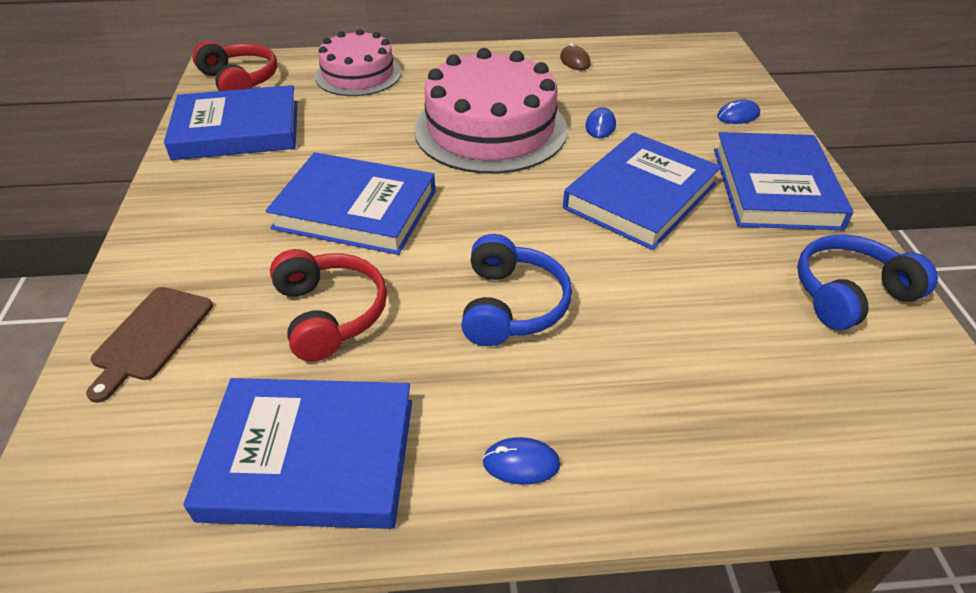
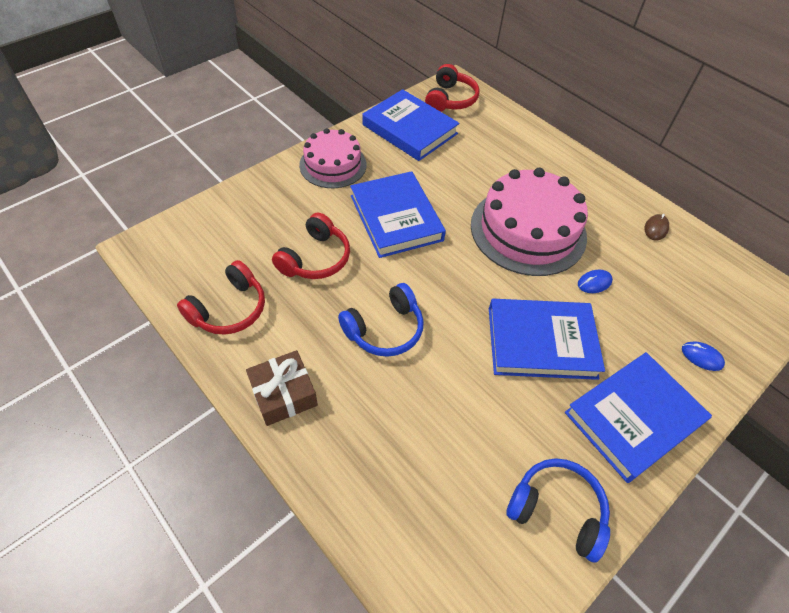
camera: 50 degrees right, 10 degrees up
brown cutting board [86,287,213,403] -> none
blue book [183,378,412,529] -> red headphones [177,260,265,335]
pink cake [315,29,401,96] -> pink cake moved to [299,128,366,188]
blue mouse [482,437,560,485] -> brown gift [246,350,318,426]

